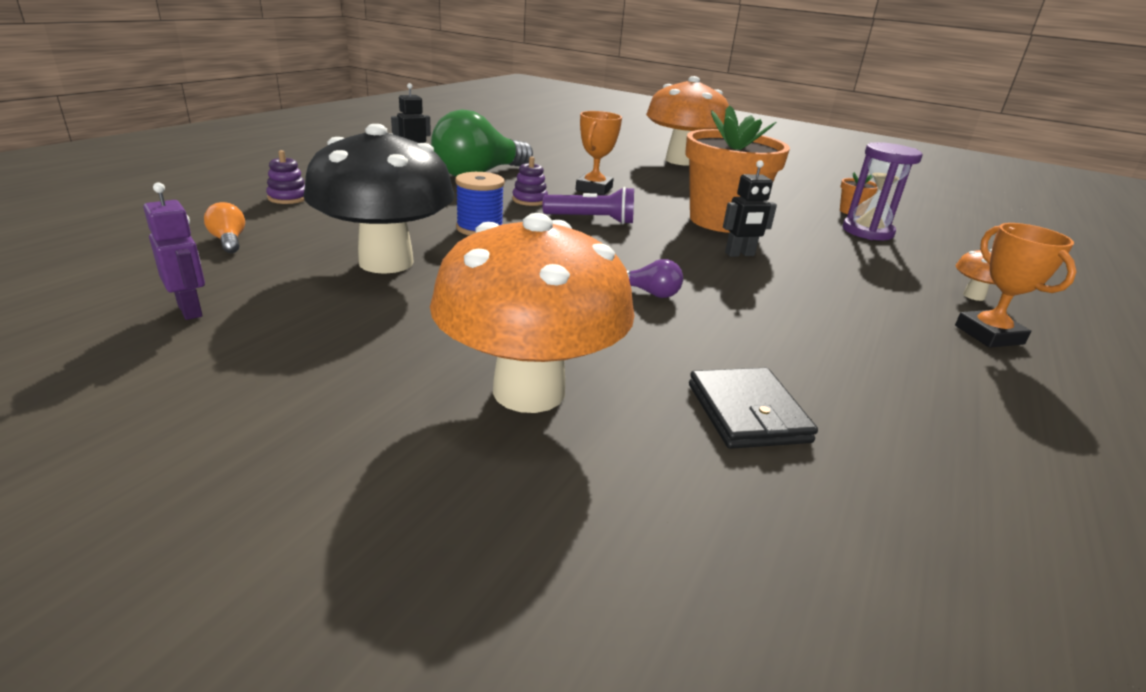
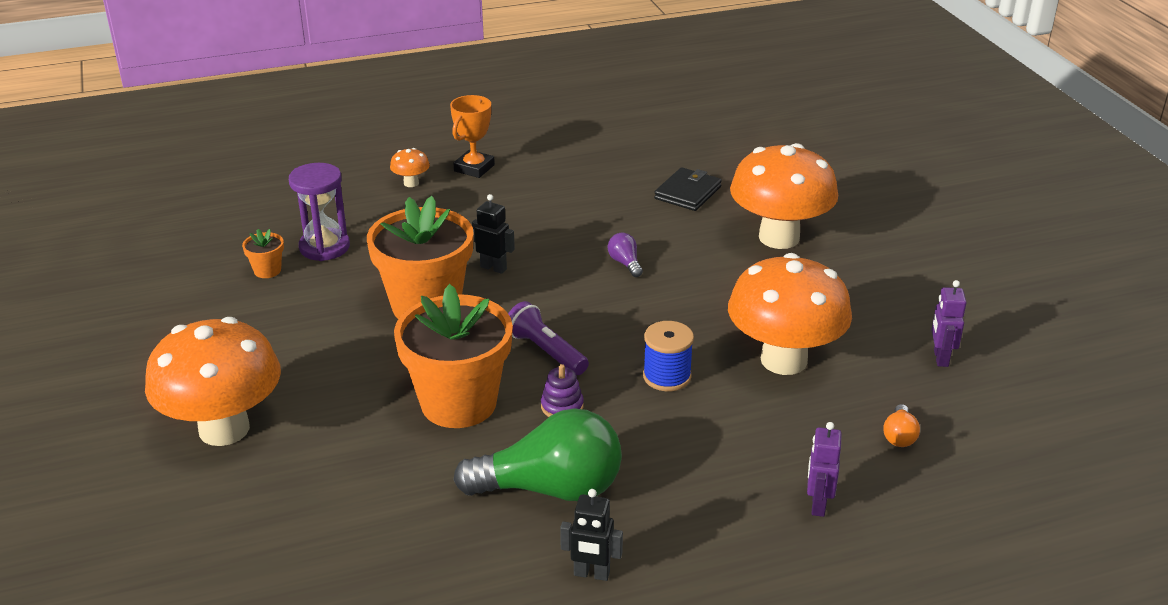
camera: 135 degrees left, 5 degrees up
purple stacking toy [266,150,305,204] -> purple robot [807,422,842,517]
black mushroom [303,124,454,274] -> orange mushroom [728,253,852,375]
orange trophy [576,111,622,195] -> orange flower pot [394,284,513,428]

